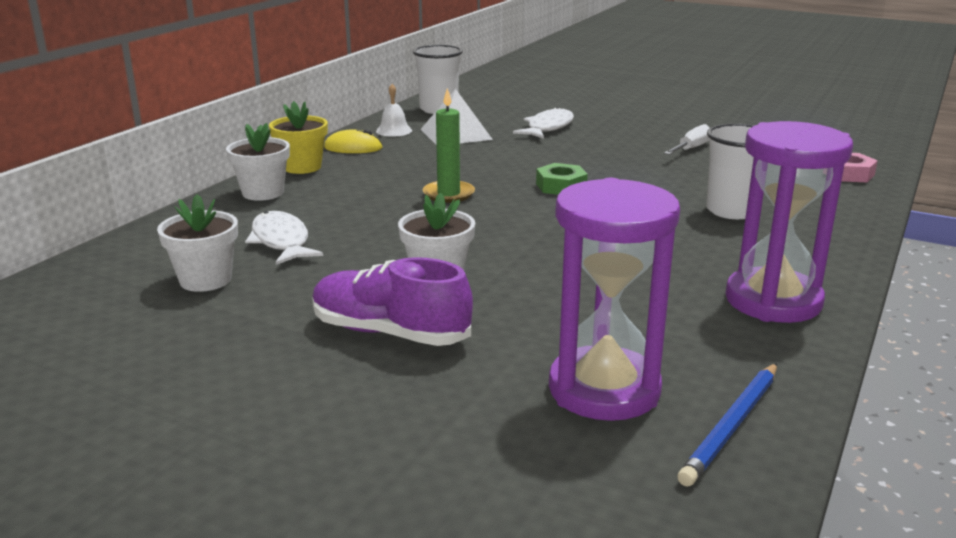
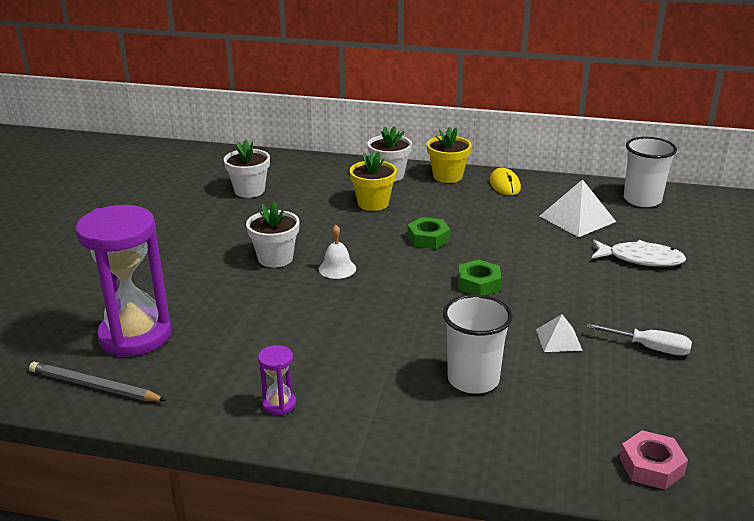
camera: 75 degrees right, 5 degrees up
white fish [245,211,323,265] -> none
purple shoe [312,257,473,346] -> none
white bell [376,84,412,137] -> white bell moved to [319,225,356,279]
green candle [423,88,475,203] -> green nut [407,217,450,249]
blue pencil [677,363,777,487] -> grey pencil [29,362,166,401]
purple hourglass [725,121,853,323] -> purple hourglass [258,345,296,415], size x0.42
none -> yellow flower pot [349,151,397,211]
none -> white pyramid [536,314,583,352]

